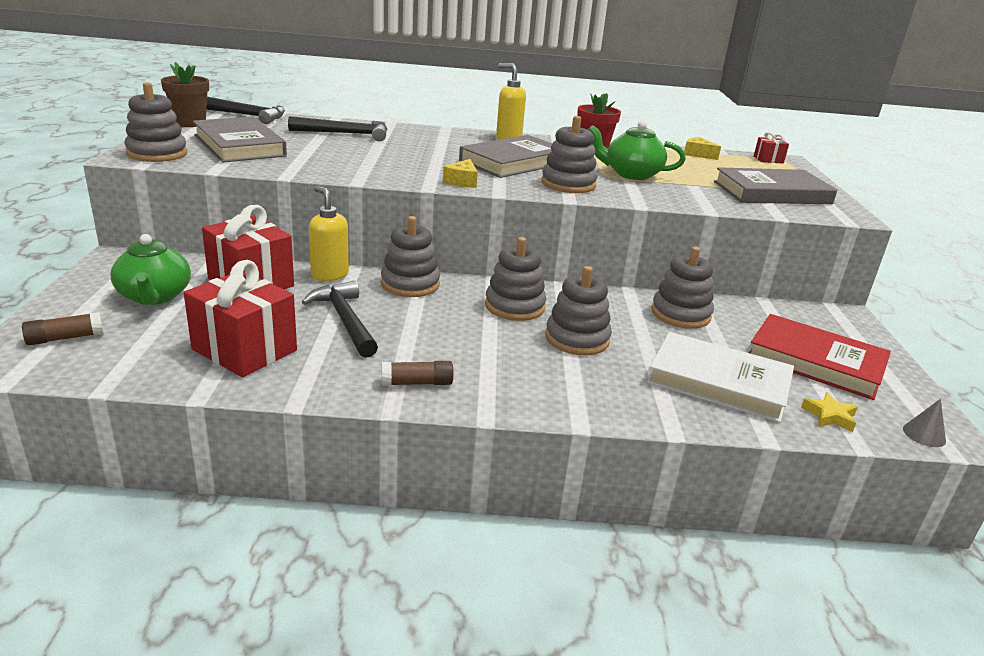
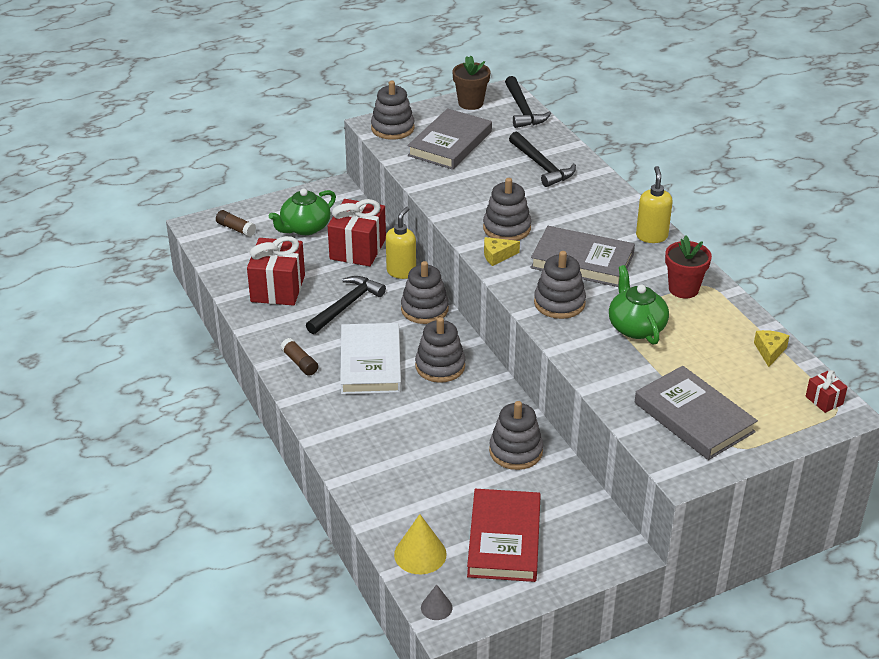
camera: 65 degrees right, 10 degrees up
grey stacking toy [545,266,612,355] -> grey stacking toy moved to [483,178,531,241]
white book [647,332,794,423] -> white book moved to [340,323,401,394]
yellow star [801,392,858,432] -> yellow cone [394,514,447,574]

